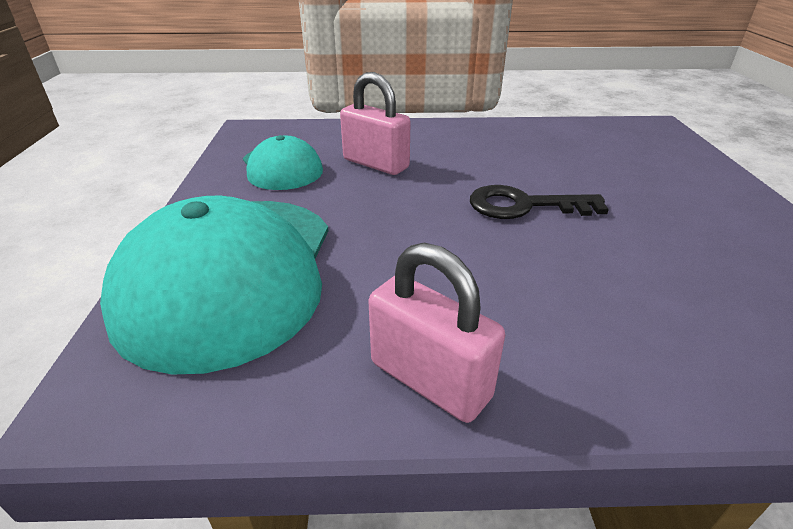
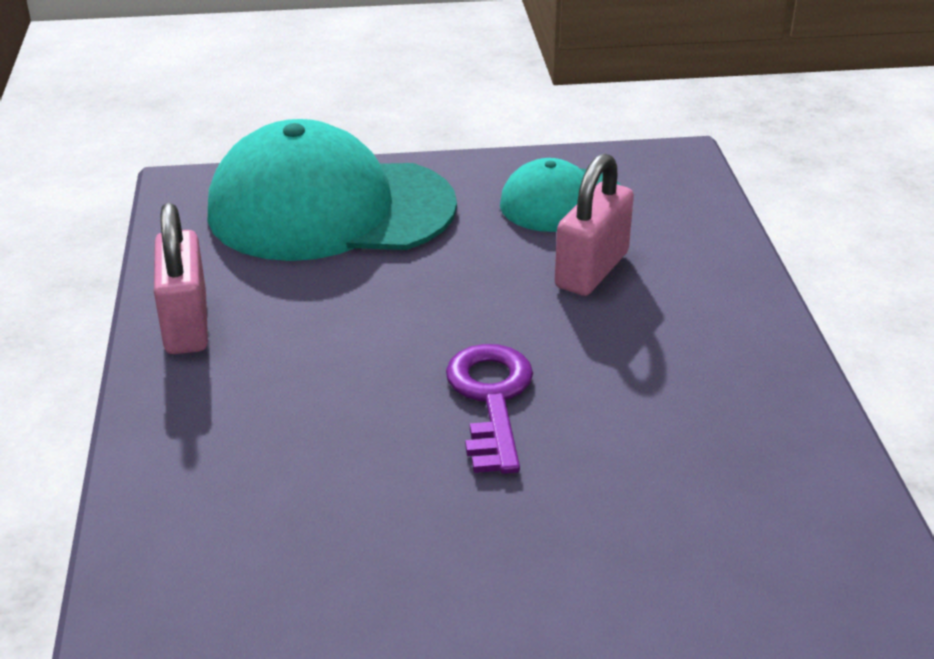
camera: 85 degrees right, 0 degrees up
pink padlock [368,243,505,423] -> pink padlock turned 45 degrees counterclockwise [154,203,208,354]
black key [470,185,609,219] -> purple key [446,344,533,474]

